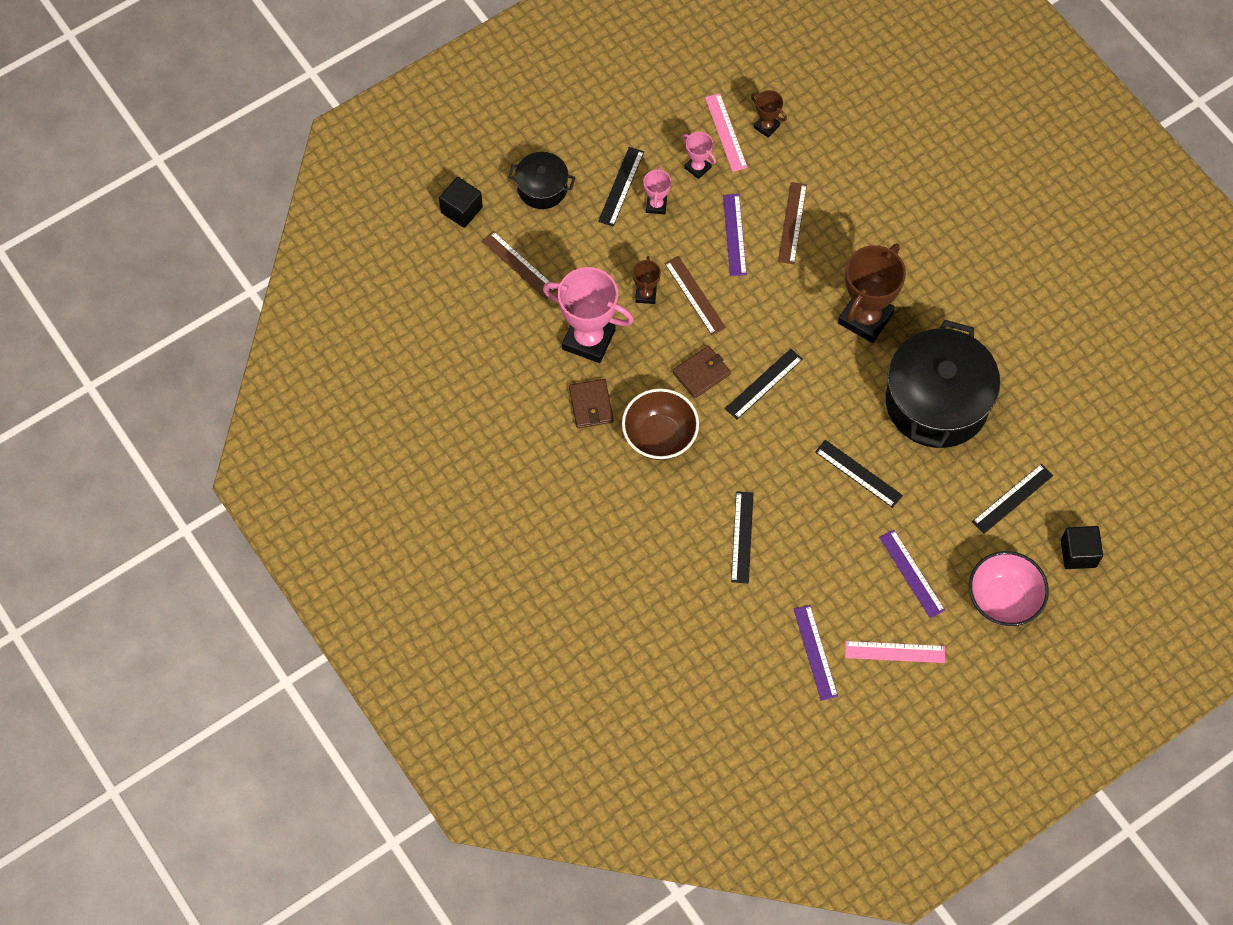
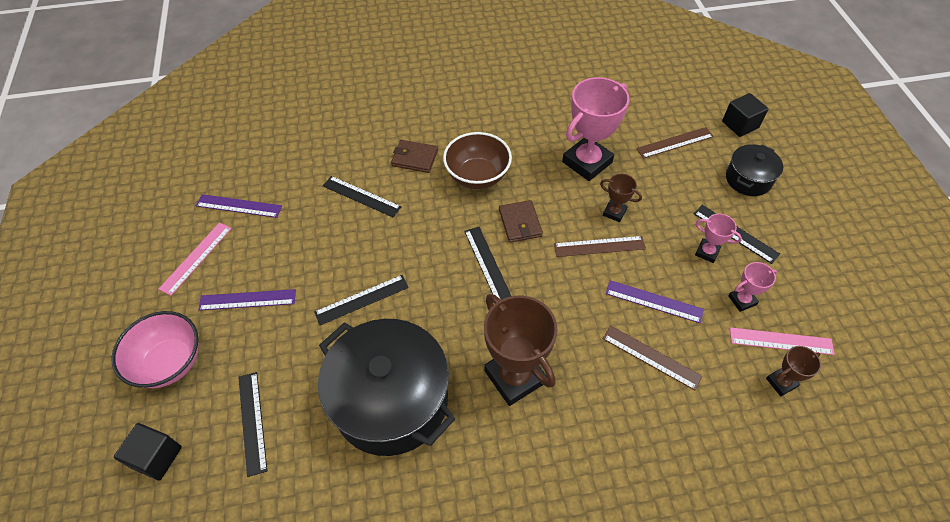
camera: 115 degrees right, 10 degrees down
brown wallet [569,379,614,428] -> brown wallet moved to [391,140,438,173]

